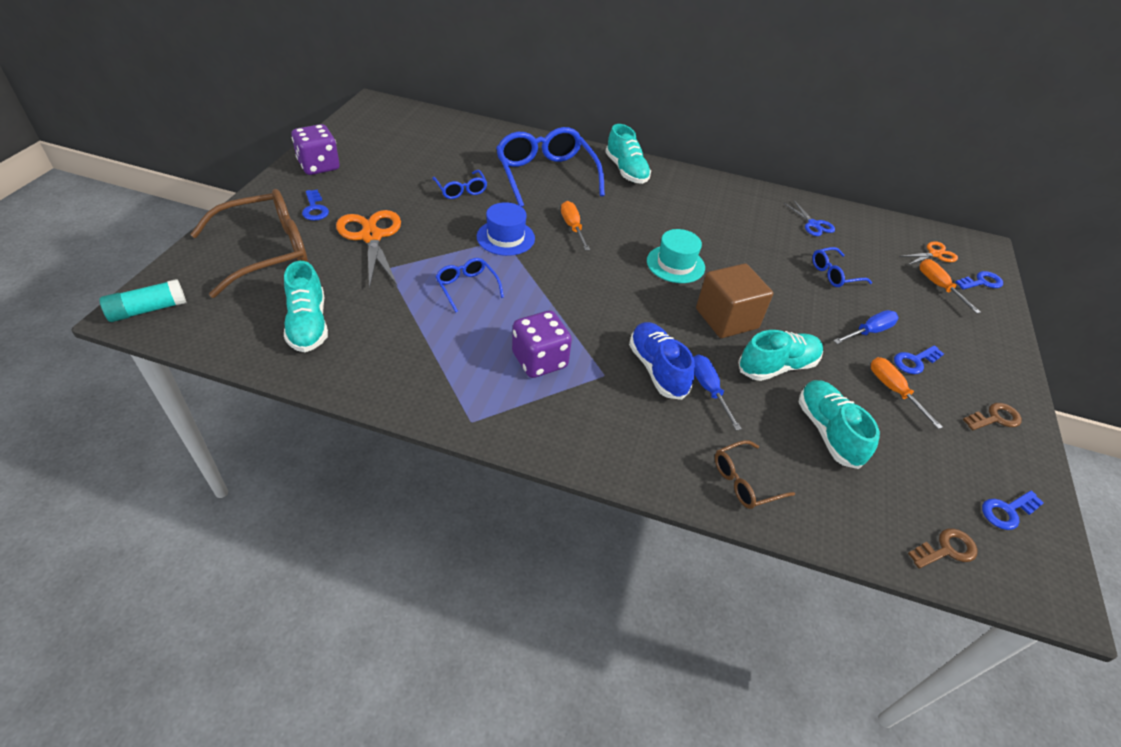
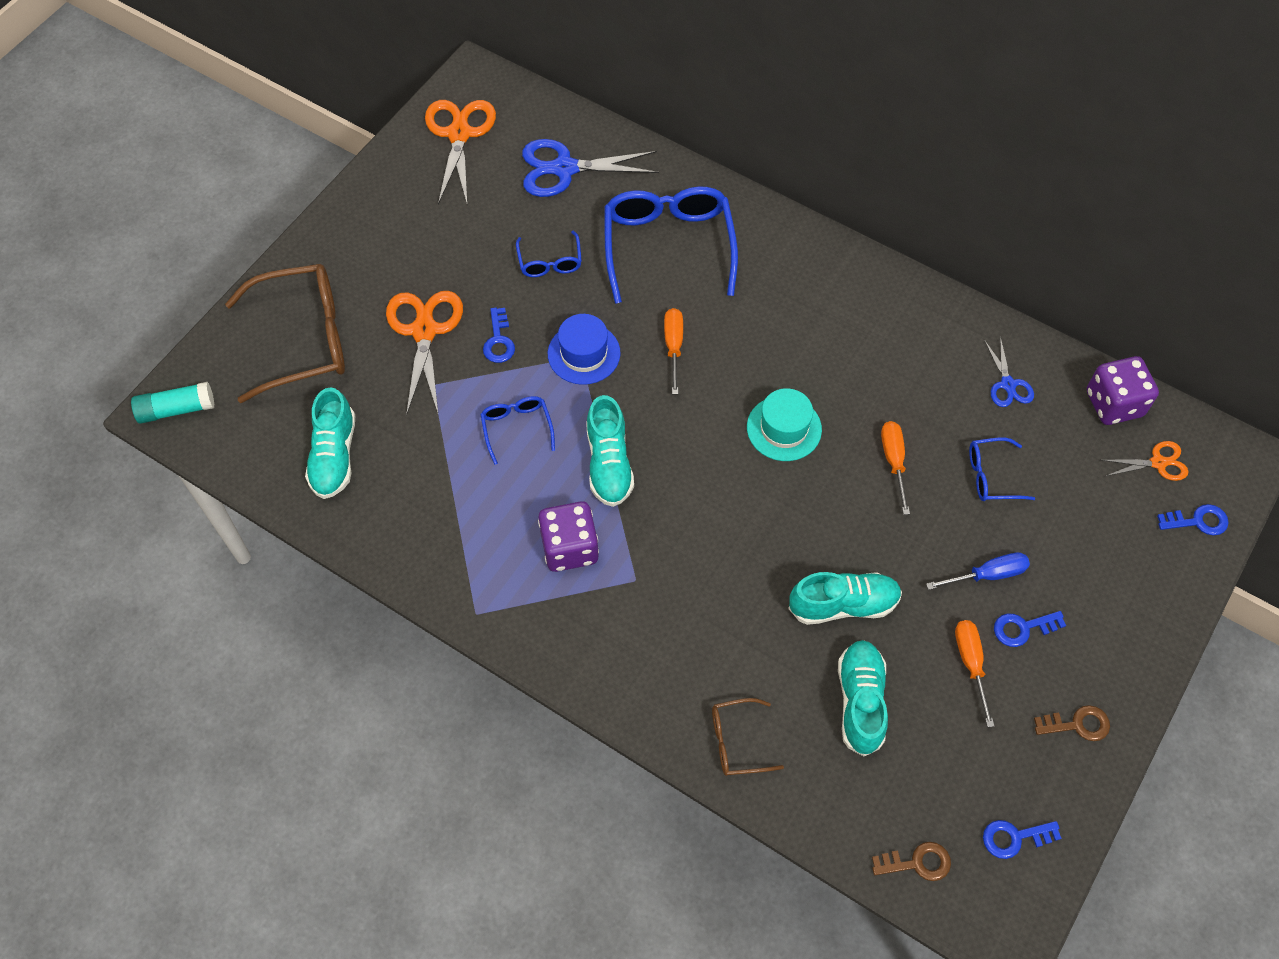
camera: 20 degrees right, 15 degrees up
purple dice [291,124,340,175] -> purple dice moved to [1087,356,1159,425]
blue key [302,190,329,221] -> blue key moved to [483,308,515,363]
turquoise shoe [605,124,651,184] -> turquoise shoe moved to [586,395,634,507]
blue shoe [629,322,695,400] -> none
blue screwdriver [694,355,742,430] -> none
brown cube [696,263,773,338] -> none
orange screwdriver [920,259,981,313] -> orange screwdriver moved to [881,421,910,515]
none -> orange scissors [425,100,496,204]
none -> blue scissors [522,139,659,197]

